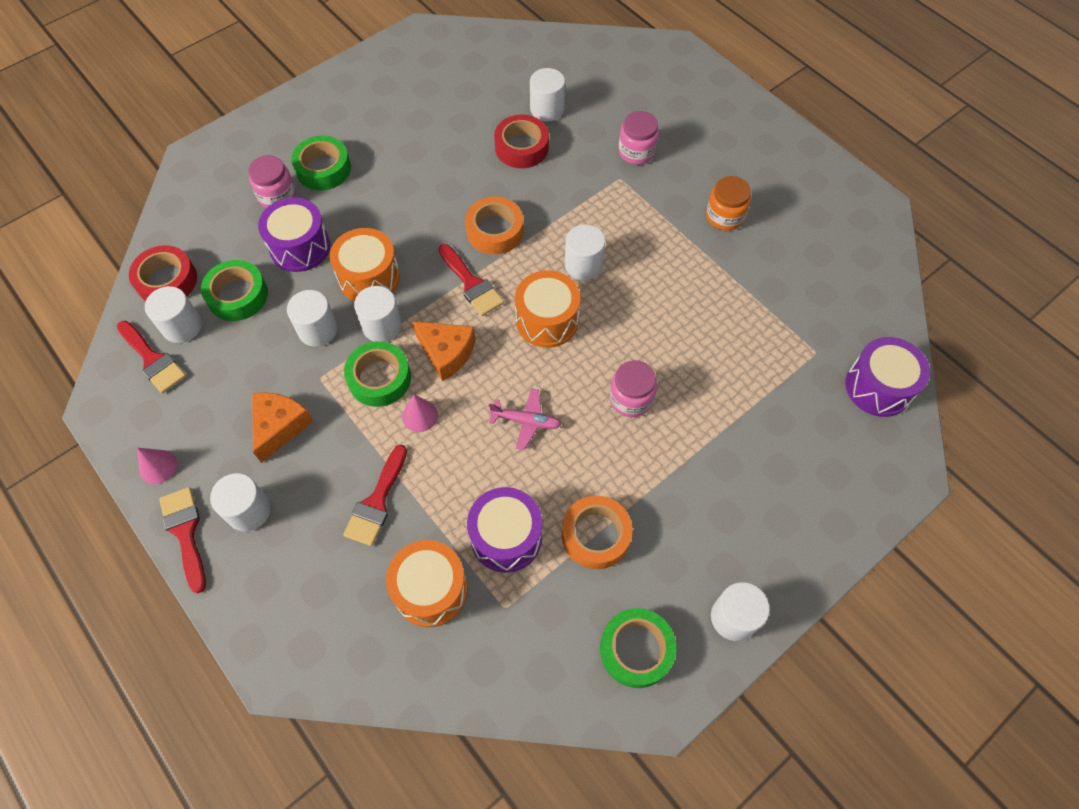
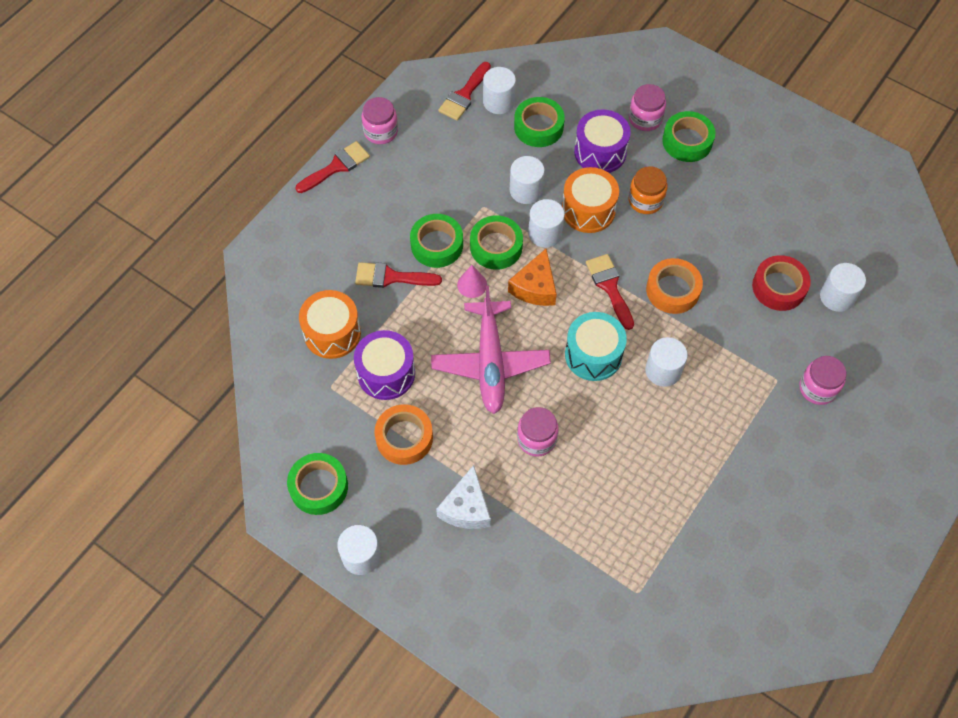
camera: 75 degrees right, 0 degrees up
red tape [129,245,197,301] -> none
pink cone [137,448,177,484] -> pink jar [361,97,398,144]
white cylinder [210,473,271,532] -> none
orange cheese [252,392,314,463] -> none
red brush [439,244,504,316] -> red brush turned 120 degrees clockwise [586,254,634,330]
pink plane [489,388,561,450] -> pink plane [431,286,551,414], size x2.03
orange drum [515,270,581,348] -> turquoise drum [565,312,627,381]
orange jar [706,176,751,231] -> orange jar moved to [628,166,667,214]
purple drum [845,337,930,417] -> none
none -> green tape [410,214,463,268]
none -> white cheese [436,465,491,529]

